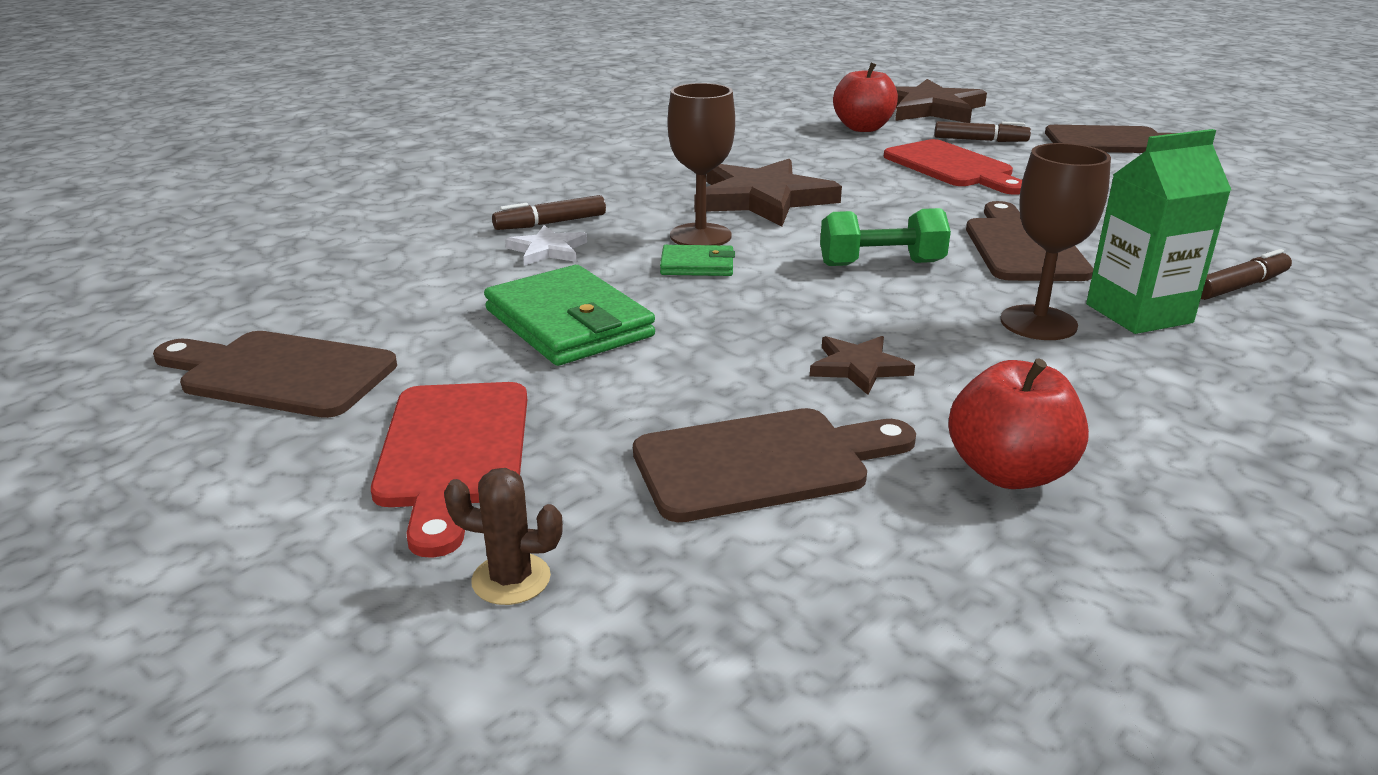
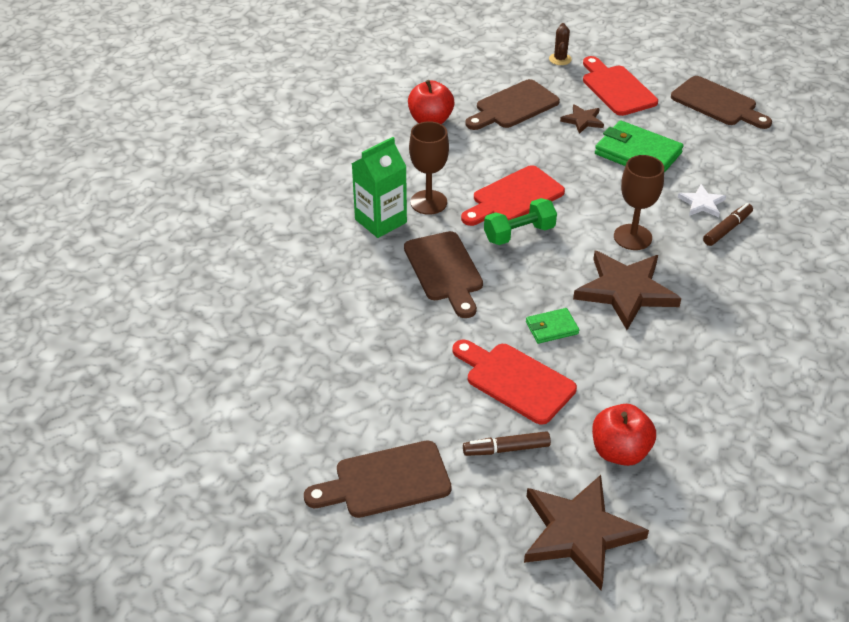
camera: 160 degrees right, 15 degrees up
brown cutting board [153,331,397,418] -> brown cutting board turned 45 degrees clockwise [671,76,772,129]
brown cactus [444,468,563,605] -> brown cactus turned 75 degrees counterclockwise [549,23,572,65]
green wallet [660,245,735,276] -> green wallet moved to [526,308,579,344]
brown star [810,336,915,395] -> brown star moved to [560,104,604,134]
brown marker [1201,249,1292,300] -> none
none -> red cutting board [461,165,565,226]

